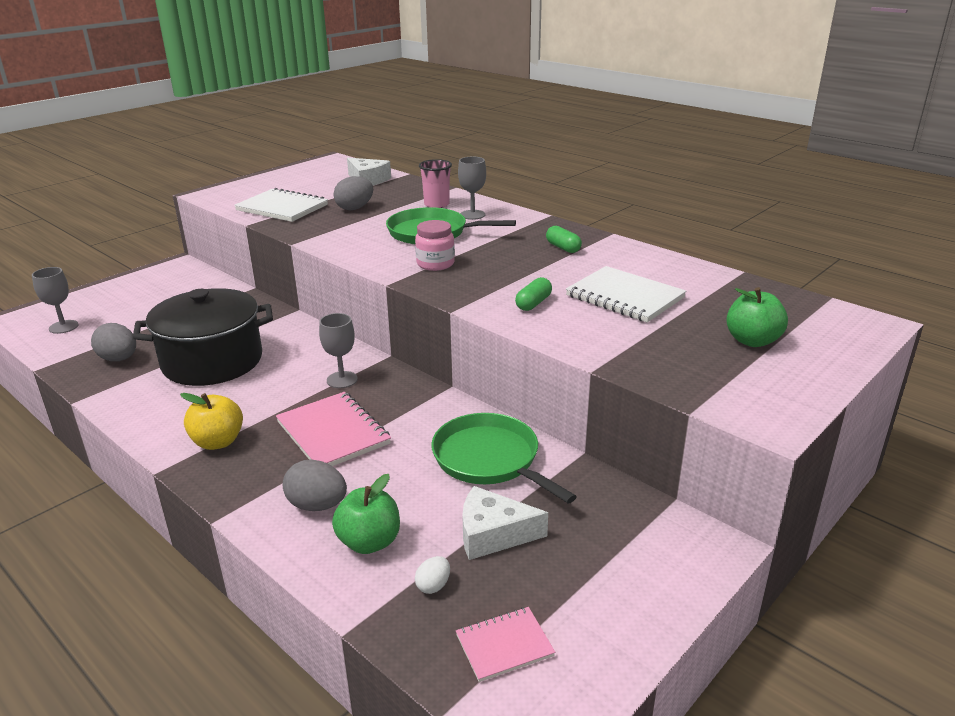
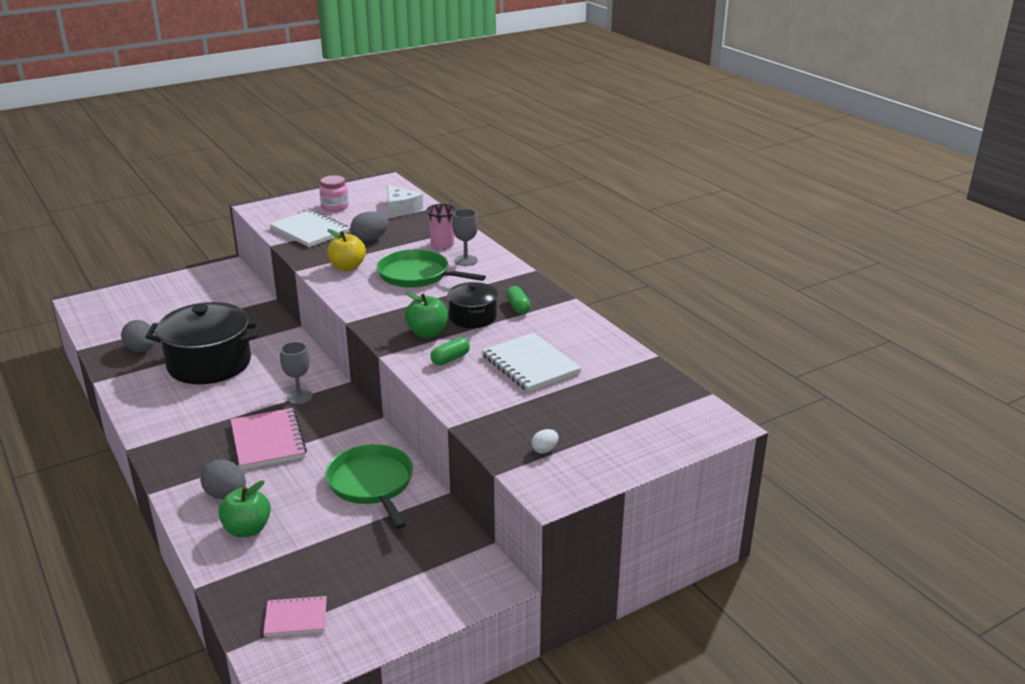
camera: 15 degrees right, 0 degrees up
grey goblet [32,267,79,334] -> none
yellow apple [180,393,243,450] -> yellow apple moved to [327,229,366,271]
pink jar [415,220,455,271] -> pink jar moved to [320,175,349,212]
white egg [415,556,450,594] -> white egg moved to [531,429,559,454]
white cheese [462,486,548,560] -> none
green apple [726,287,788,347] -> green apple moved to [405,292,448,338]
none -> black pot [447,282,498,328]

